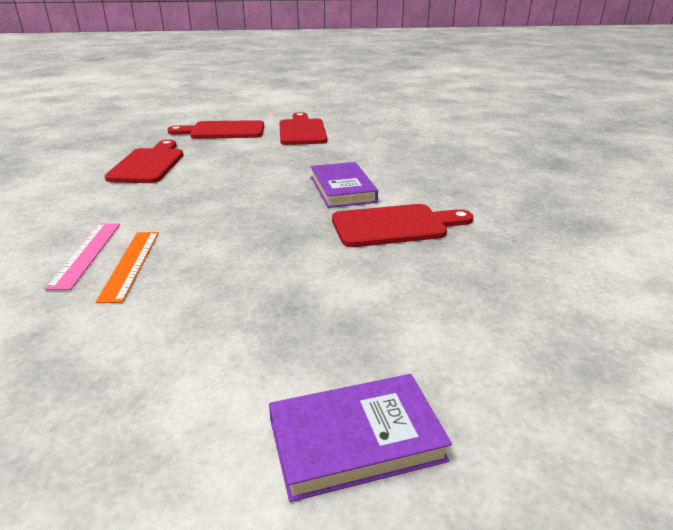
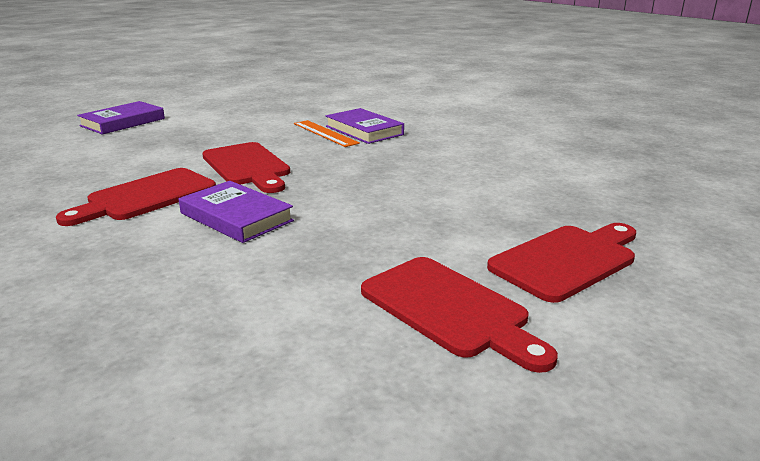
camera: 145 degrees right, 5 degrees down
pink ruler [45,224,120,290] -> purple book [326,108,404,144]
red cutting board [105,140,183,183] -> red cutting board moved to [202,142,290,193]

